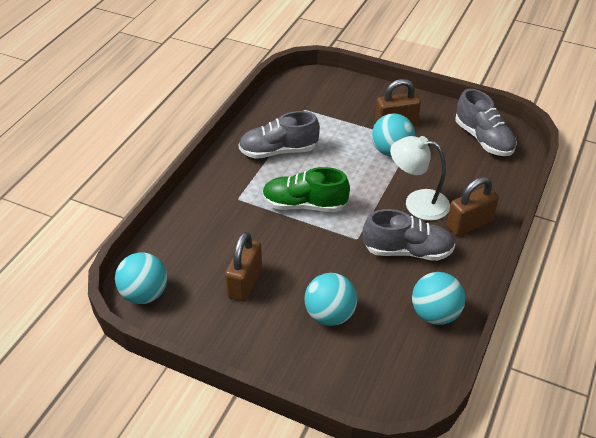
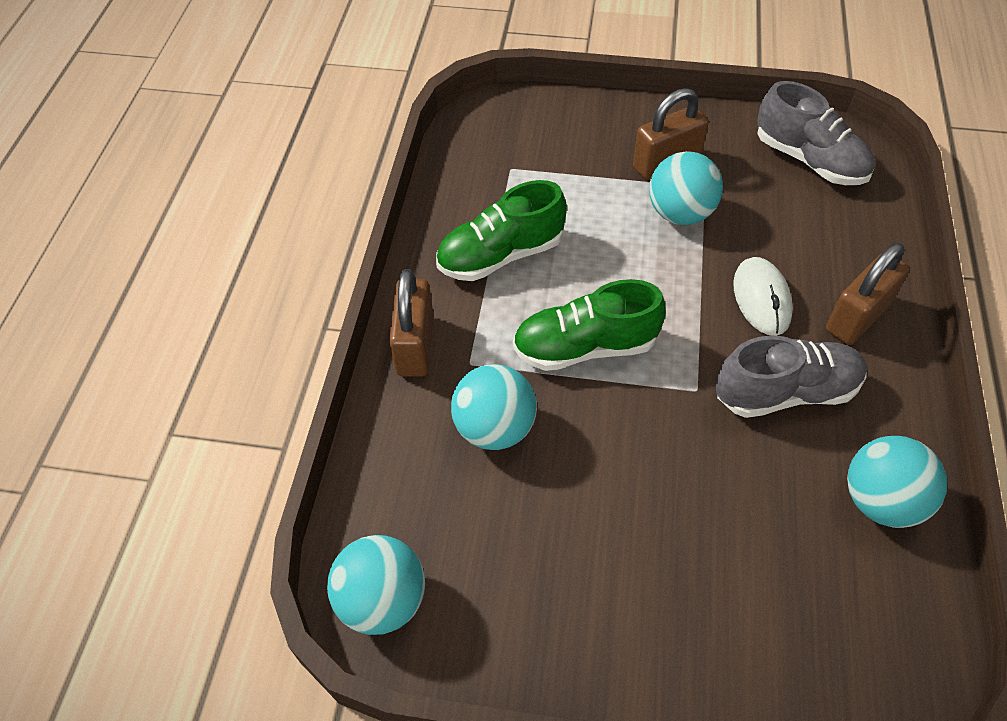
camera: 15 degrees left, 10 degrees up
brown padlock [225,232,262,302] -> brown padlock moved to [389,269,434,377]
grey shoe [239,111,320,159] -> green shoe [436,180,567,281]
turquoise ball [305,273,357,326] -> turquoise ball moved to [451,364,537,450]
white lamp [390,136,450,221] -> white mouse [733,257,793,336]

